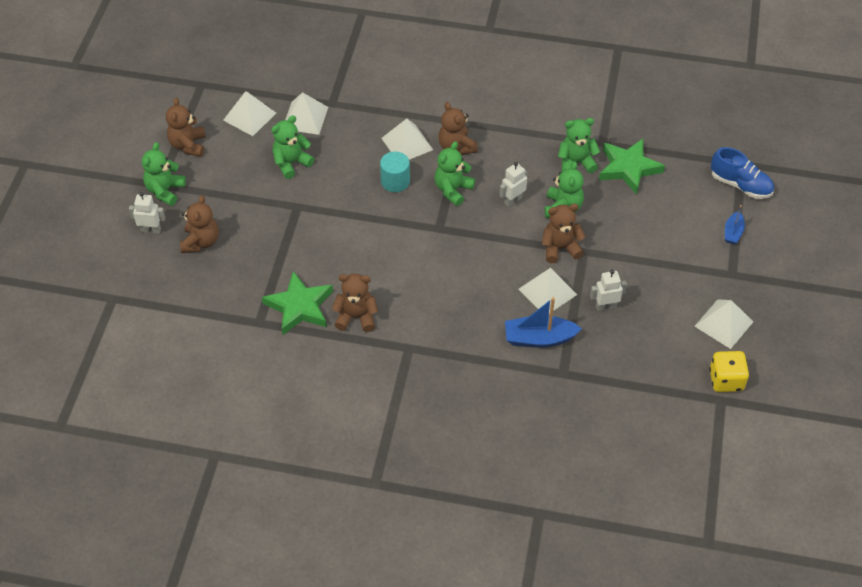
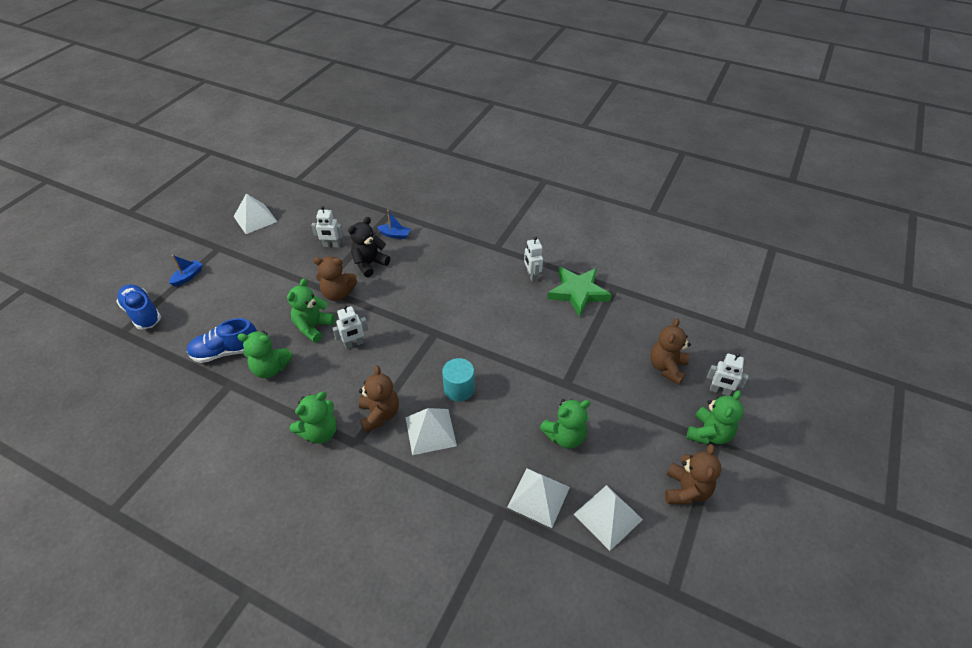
camera: 165 degrees left, 5 degrees down
brown teddy bear [332,273,378,332] -> white robot [524,236,543,282]
green teddy bear [434,141,475,206] -> green teddy bear moved to [290,392,337,444]
blue boat [505,297,582,348] -> blue boat [377,210,411,239], size x0.57
white pyramid [518,268,577,314] -> black teddy bear [348,217,390,277]
green star [599,139,665,194] -> blue shoe [187,318,257,363]
yellow dice [709,351,749,392] -> none

